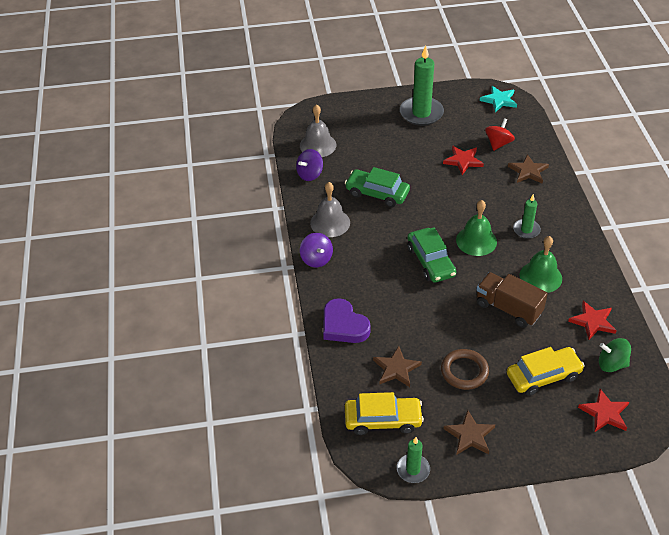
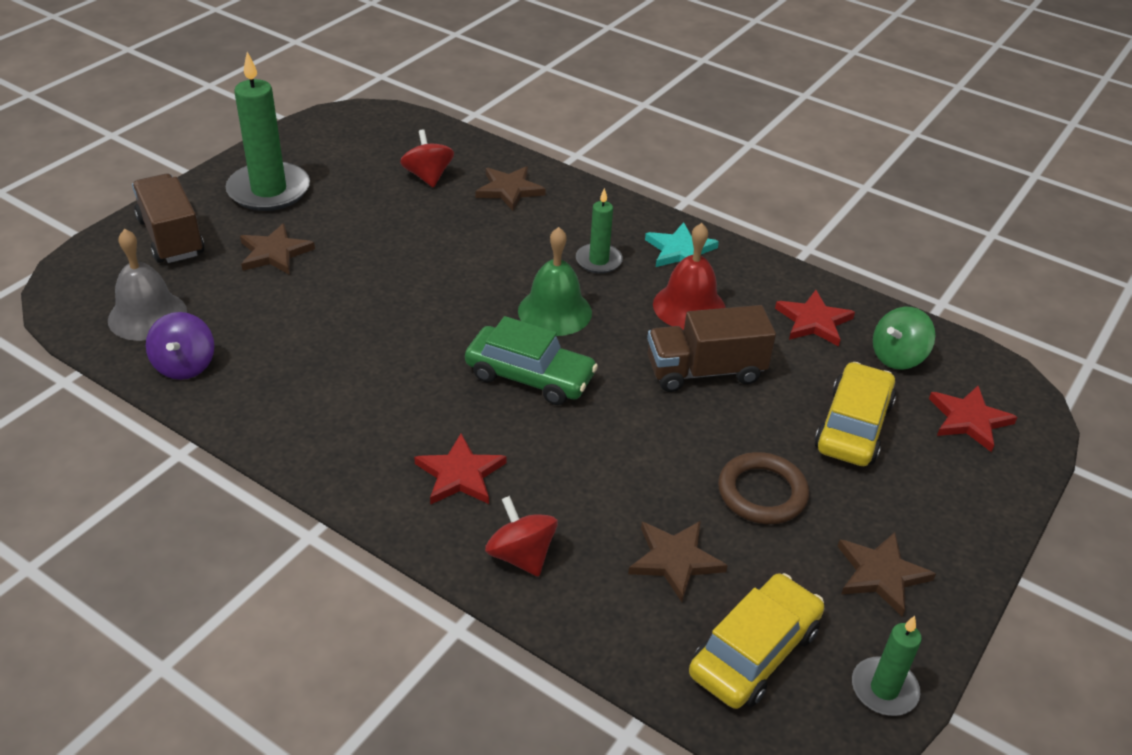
camera: 50 degrees left, 5 degrees down
purple spinning top [300,233,333,267] -> none
grey bell [310,182,350,237] -> none
purple heart [323,298,371,343] -> red spinning top [485,496,558,577]
green car [345,167,410,207] -> none
red star [443,146,484,175] -> red star moved to [414,433,506,505]
turquoise star [480,86,517,112] -> turquoise star moved to [645,222,719,267]
green bell [520,236,562,293] -> red bell [653,223,726,330]
none -> brown truck [132,174,205,263]
none -> brown star [240,223,315,275]

